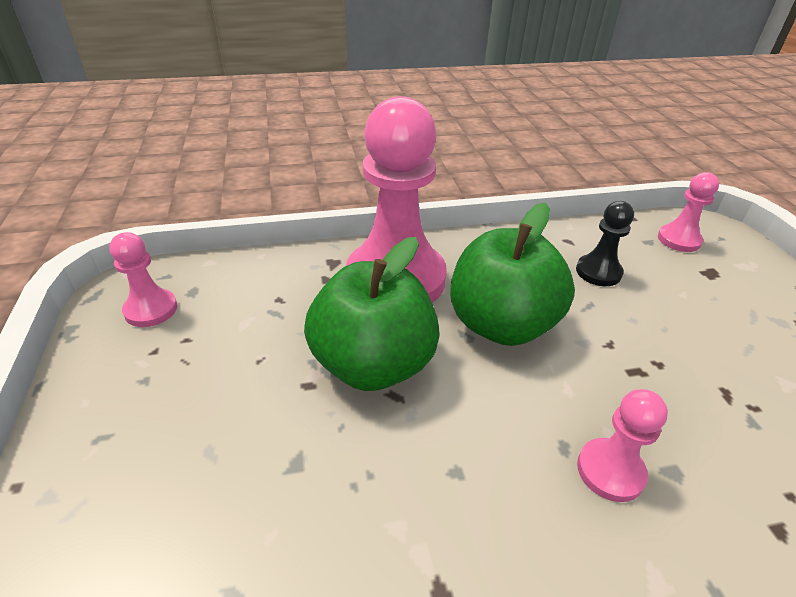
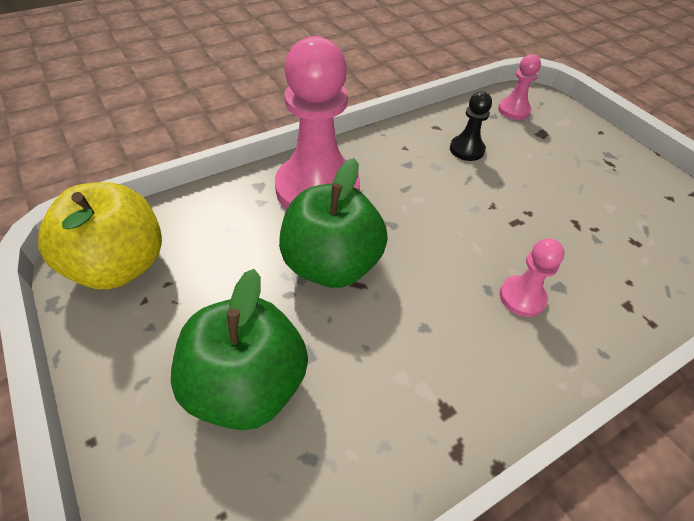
camera: 20 degrees left, 10 degrees up
pink pawn [109,232,177,327] -> yellow apple [38,182,162,289]
green apple [450,202,575,346] -> green apple moved to [171,269,308,430]

